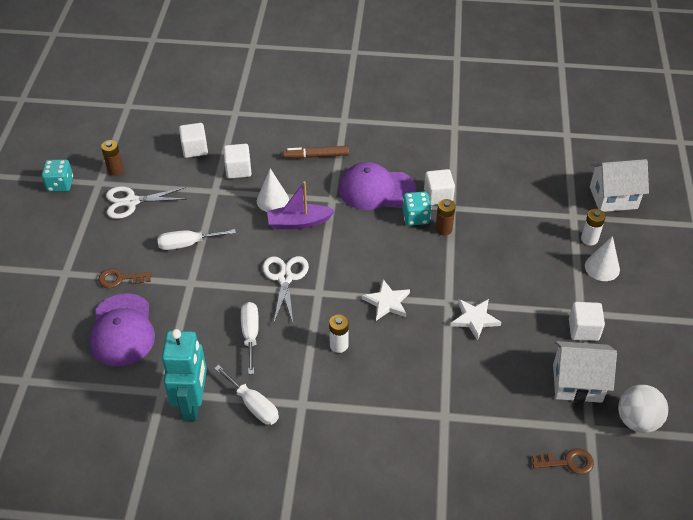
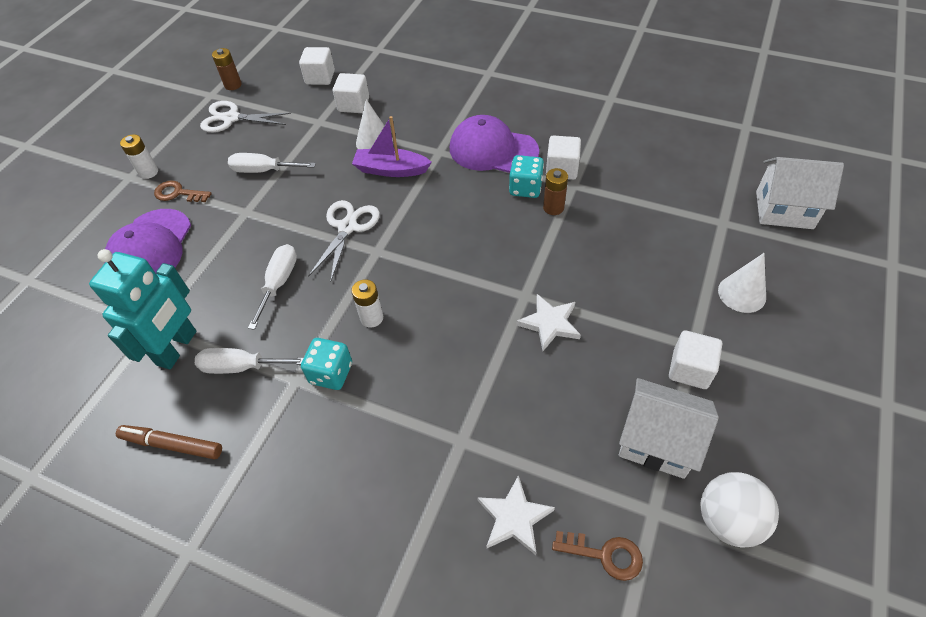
camera: 20 degrees right, 5 degrees up
turquoise dice [41,159,73,192] -> turquoise dice moved to [301,338,352,390]
white screwdriver [214,365,279,425] -> white screwdriver turned 120 degrees clockwise [195,348,303,374]
brown marker [283,146,349,158] -> brown marker moved to [116,425,222,460]
white star [362,279,410,321] -> white star moved to [477,475,555,555]
white battery [581,209,606,245] -> white battery moved to [120,134,158,179]

